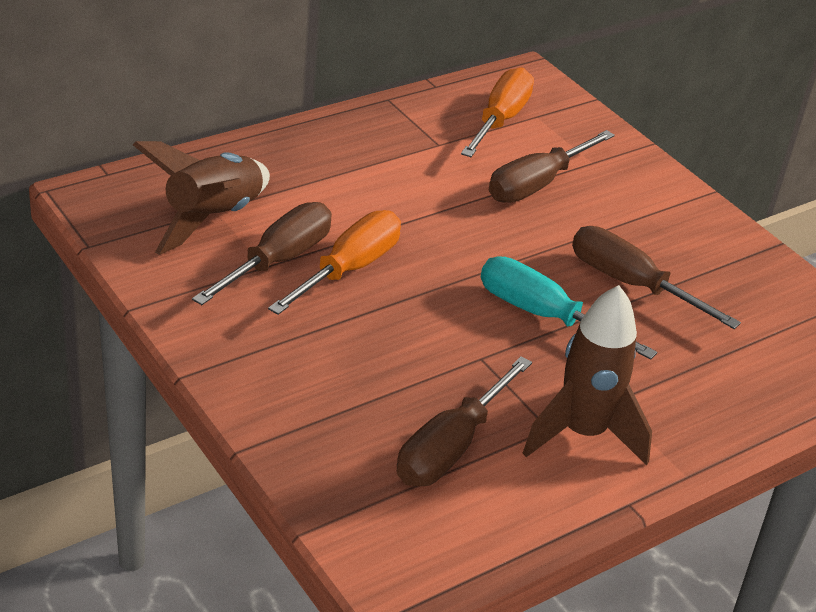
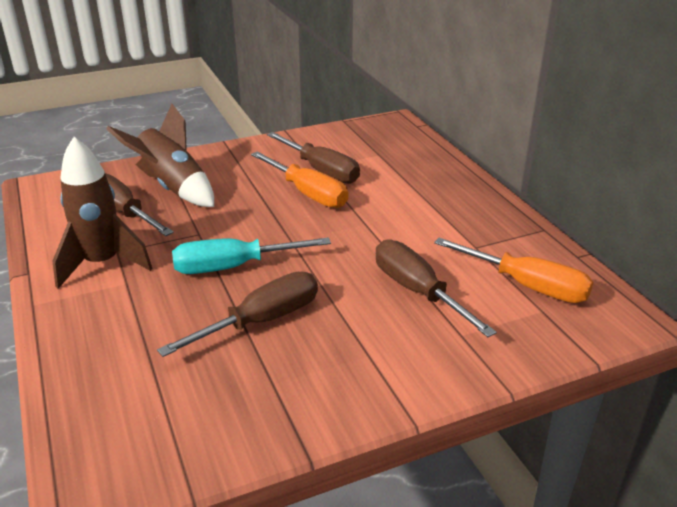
camera: 105 degrees right, 5 degrees down
brown rocket [133,141,270,255] -> brown rocket moved to [106,104,214,207]
turquoise screwdriver [481,257,657,360] -> turquoise screwdriver turned 150 degrees counterclockwise [172,237,331,274]

